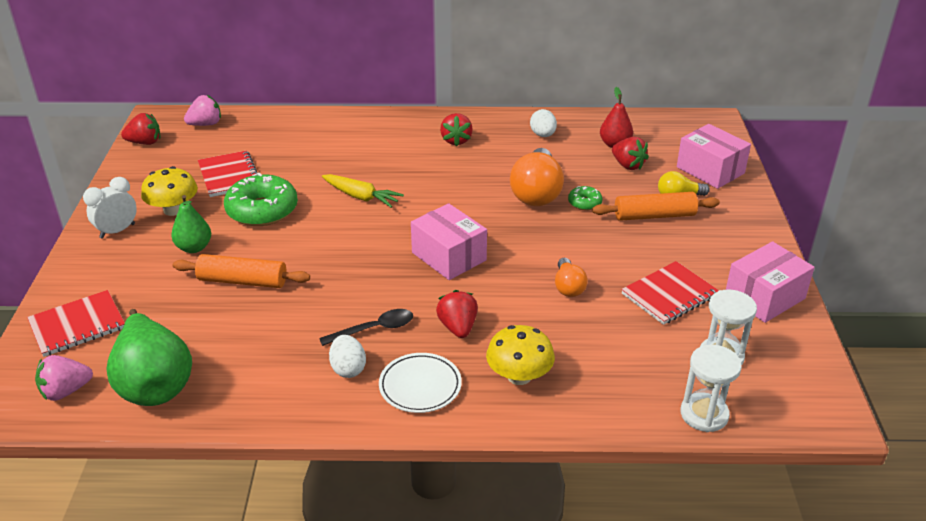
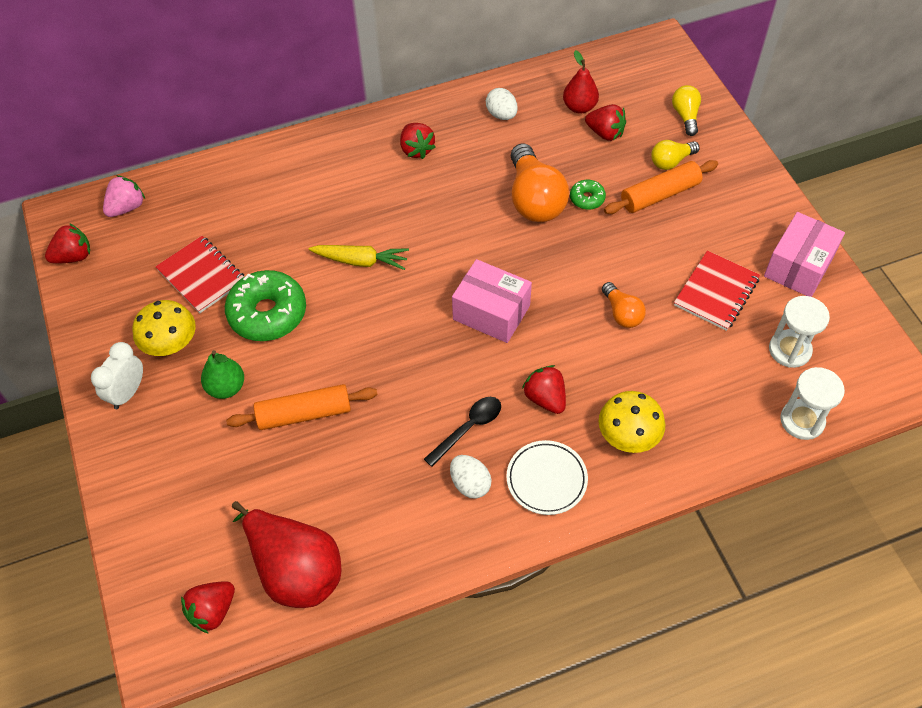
camera: 20 degrees left, 20 degrees up
red notebook [27,290,125,357] -> none
pink strawberry [35,355,93,401] -> red strawberry [181,581,235,634]
green pear [106,309,192,406] -> red pear [232,501,342,608]
pink box [677,124,751,189] -> yellow light bulb [672,85,701,136]

